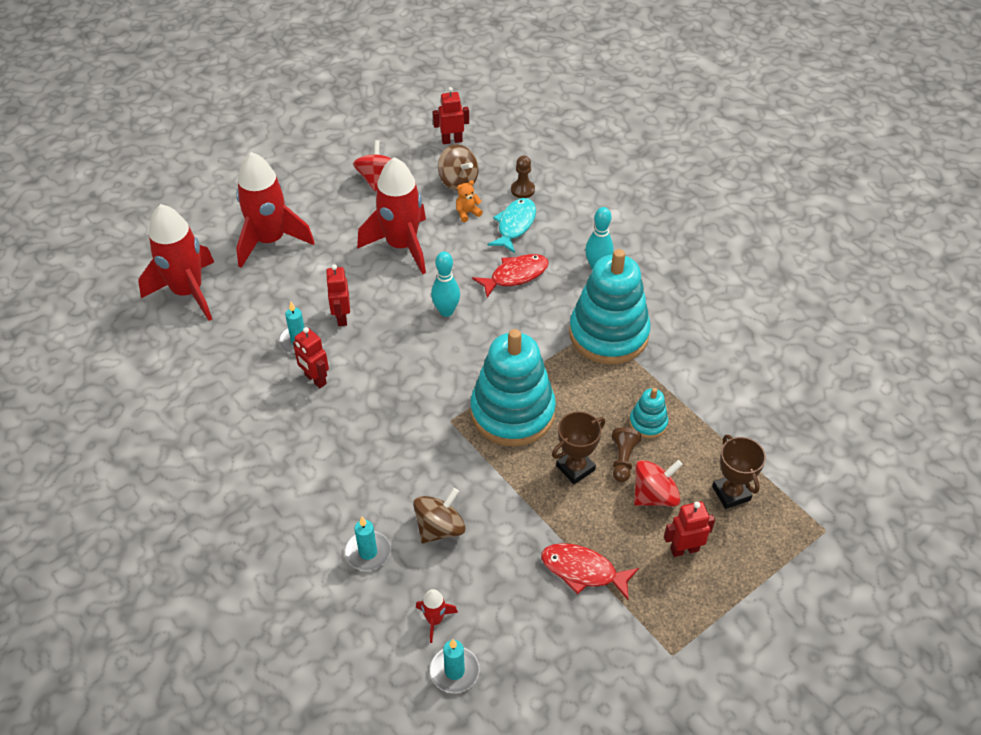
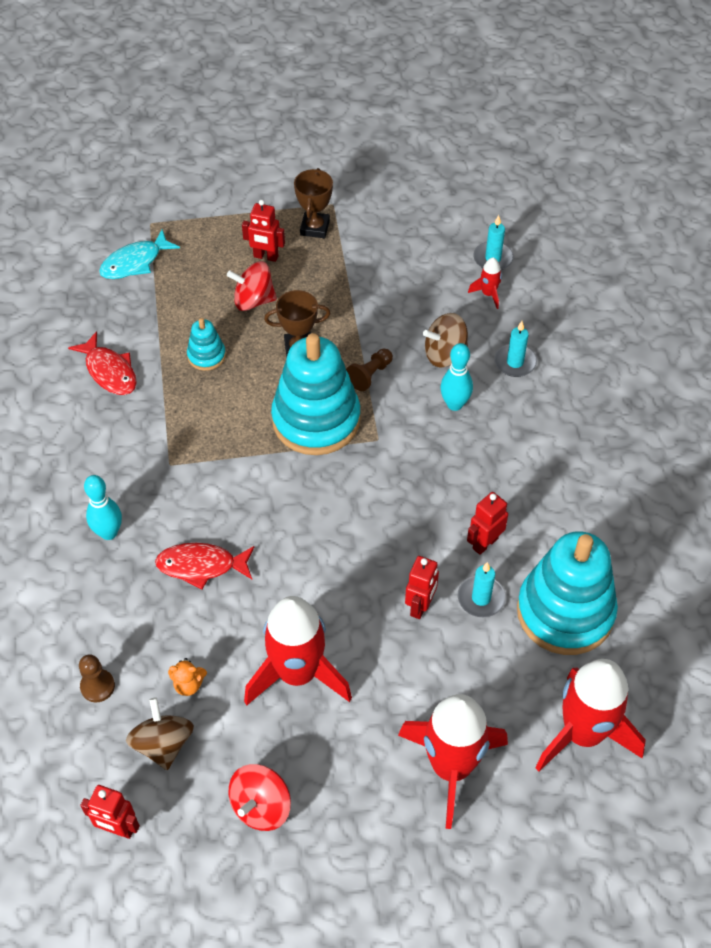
camera: 150 degrees left, 5 degrees up
red robot [293,327,329,388] -> red robot turned 120 degrees counterclockwise [467,492,508,555]
turquoise bowling pin [431,252,460,317] -> turquoise bowling pin moved to [440,343,473,411]
turquoise fish [487,198,536,253] -> turquoise fish moved to [99,229,180,279]
red fish [541,543,639,600] -> red fish moved to [68,331,137,395]
turquoise stacking toy [569,249,651,364] -> turquoise stacking toy moved to [517,531,618,655]
brown pawn [612,427,641,482] -> brown pawn moved to [346,349,393,391]
brown trophy [712,435,766,509] -> brown trophy moved to [294,168,333,238]

